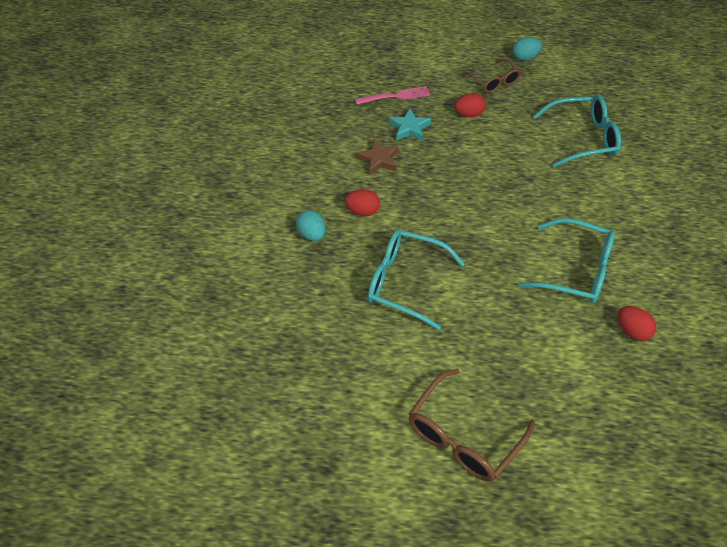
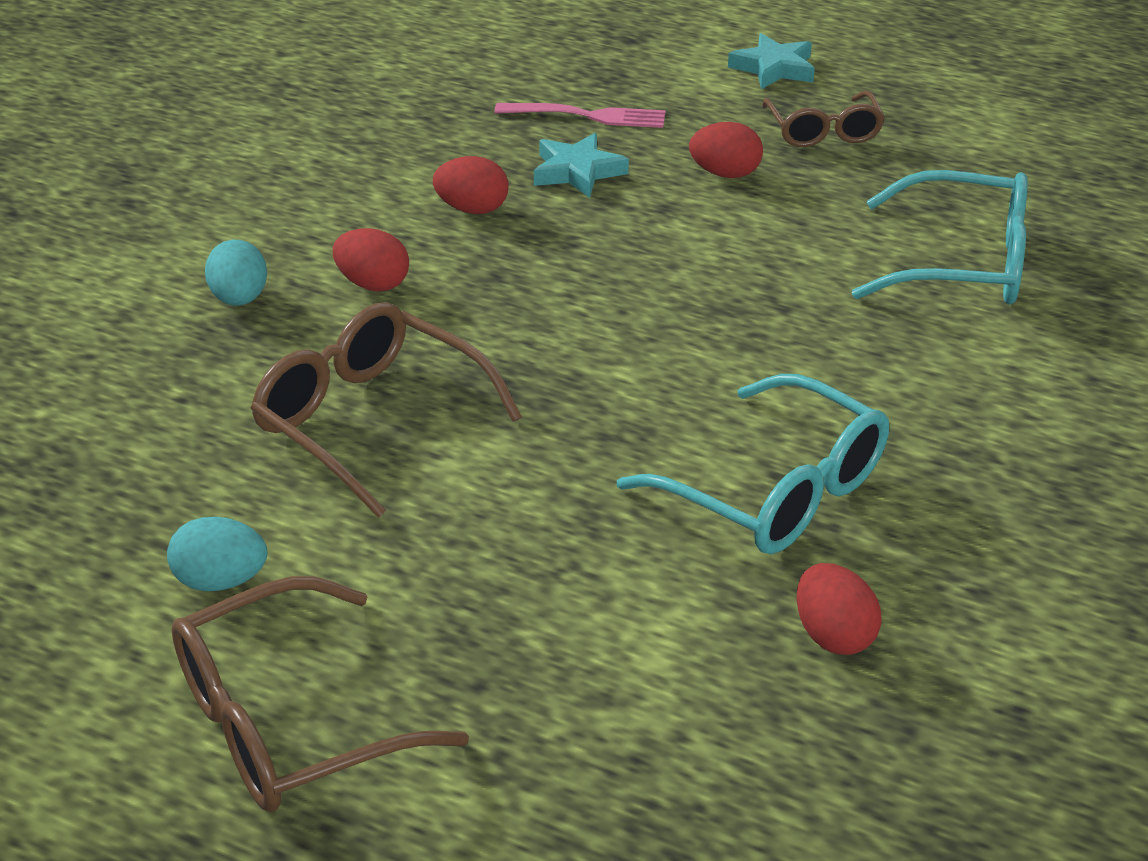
camera: 20 degrees right, 15 degrees down
brown star [356,139,399,175] -> red egg [433,156,508,214]
turquoise glasses [368,230,464,330] -> brown glasses [250,302,522,518]
turquoise egg [513,37,542,61] -> turquoise egg moved to [167,517,267,591]
none -> turquoise star [728,33,815,89]

